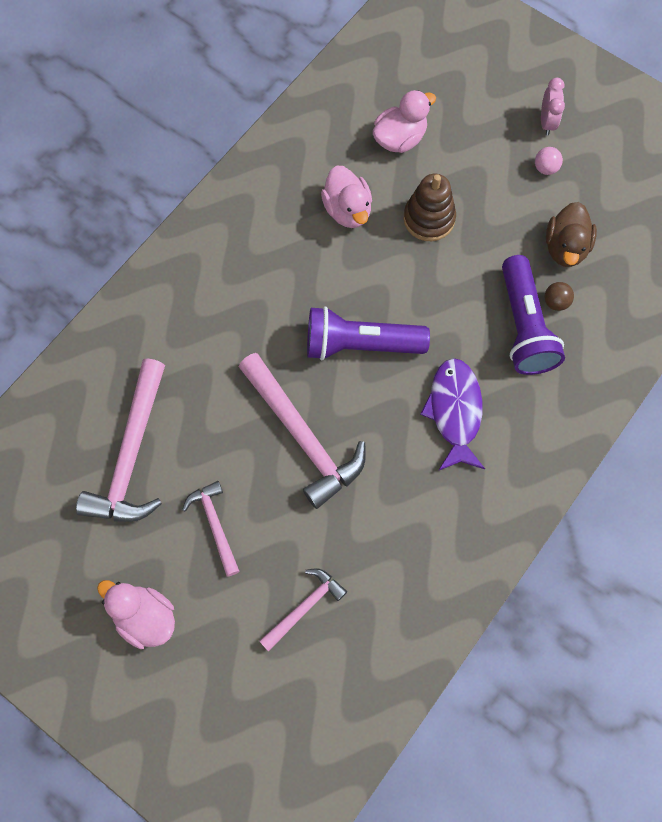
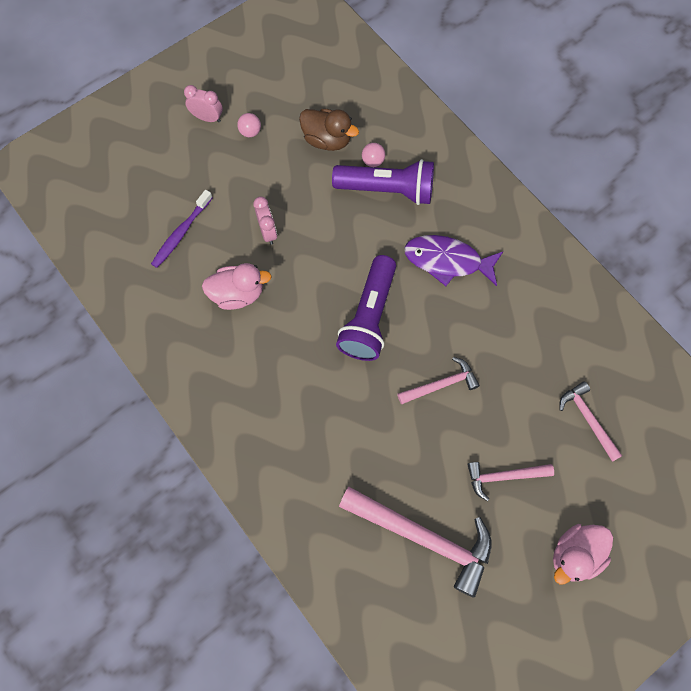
camera: 75 degrees left, 0 degrees up
pink hammer [239,353,366,509] -> pink hammer [397,357,480,404], size x0.55
pink duck [373,90,436,153] -> purple toothbrush [151,190,213,268]
brown stacking toy [404,174,456,241] -> pink clock [253,197,277,244]
brown ball [545,282,574,311] -> pink ball [362,143,385,167]

